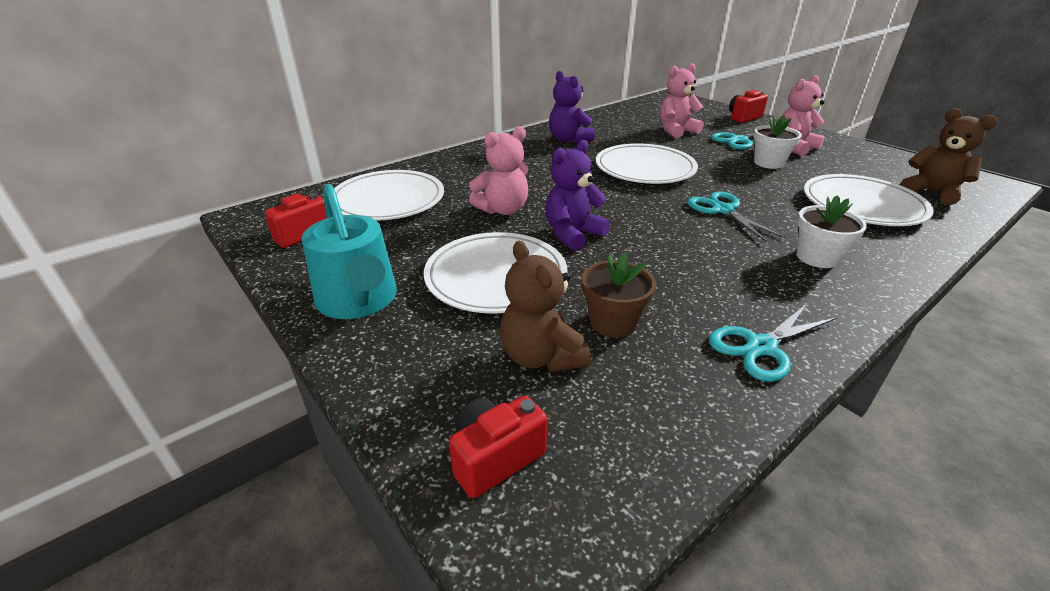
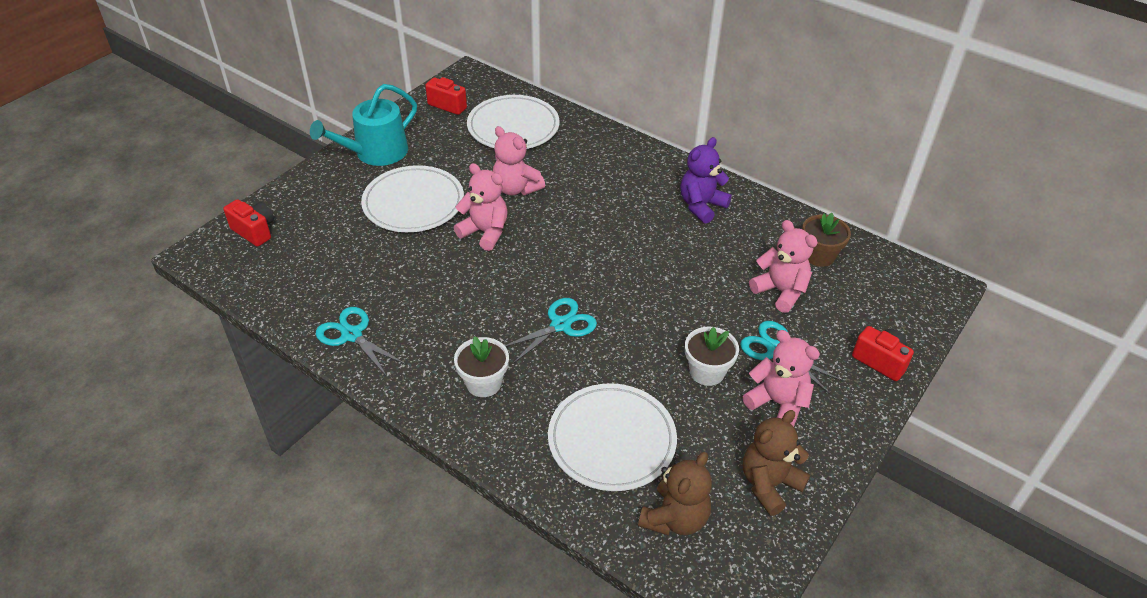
camera: 75 degrees right, 10 degrees up
brown teddy bear [500,241,591,372] -> brown teddy bear moved to [743,410,810,516]
purple teddy bear [545,140,610,251] -> pink teddy bear [454,163,508,251]
brown flower pot [582,252,656,338] -> brown flower pot moved to [802,213,851,267]
white plate [596,143,698,184] -> none

